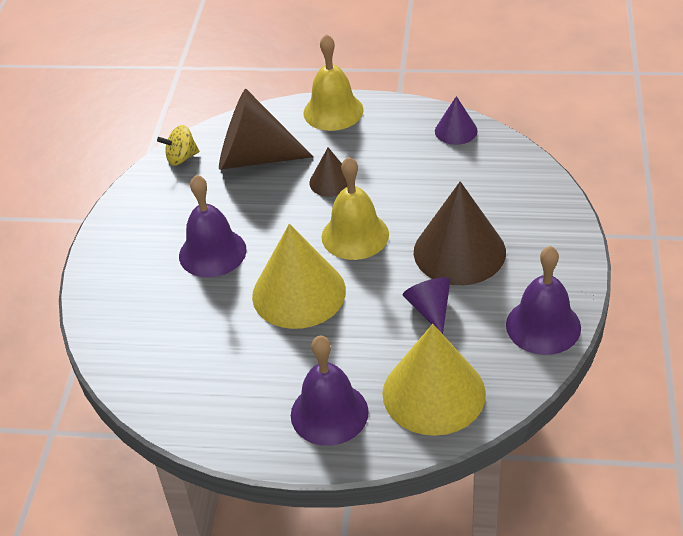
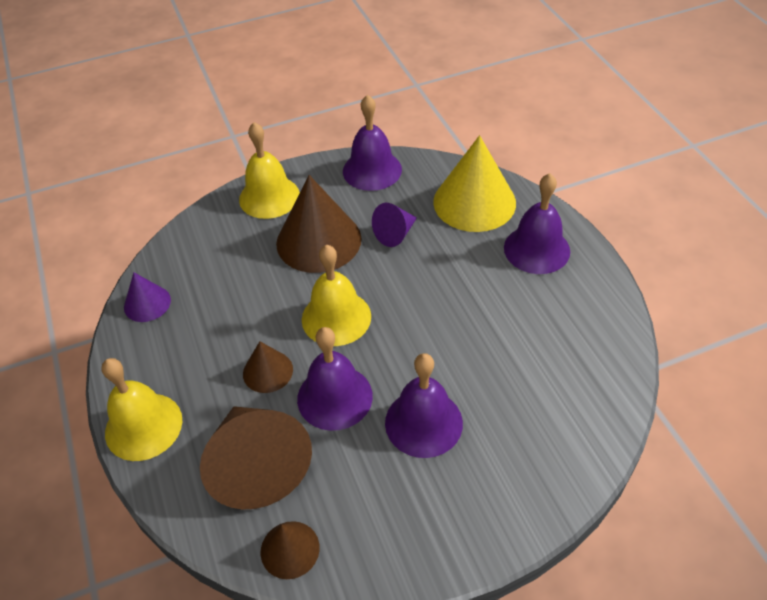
camera: 120 degrees left, 5 degrees up
yellow spinning top [157,125,200,166] -> brown cone [261,521,320,579]
yellow cone [252,224,346,329] -> none
none -> yellow bell [239,122,300,219]
none -> purple bell [297,327,373,431]

